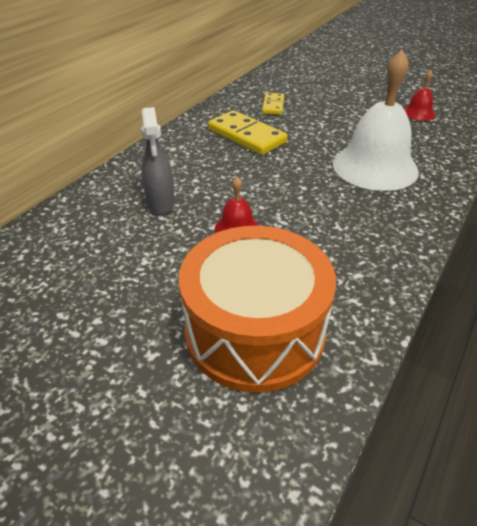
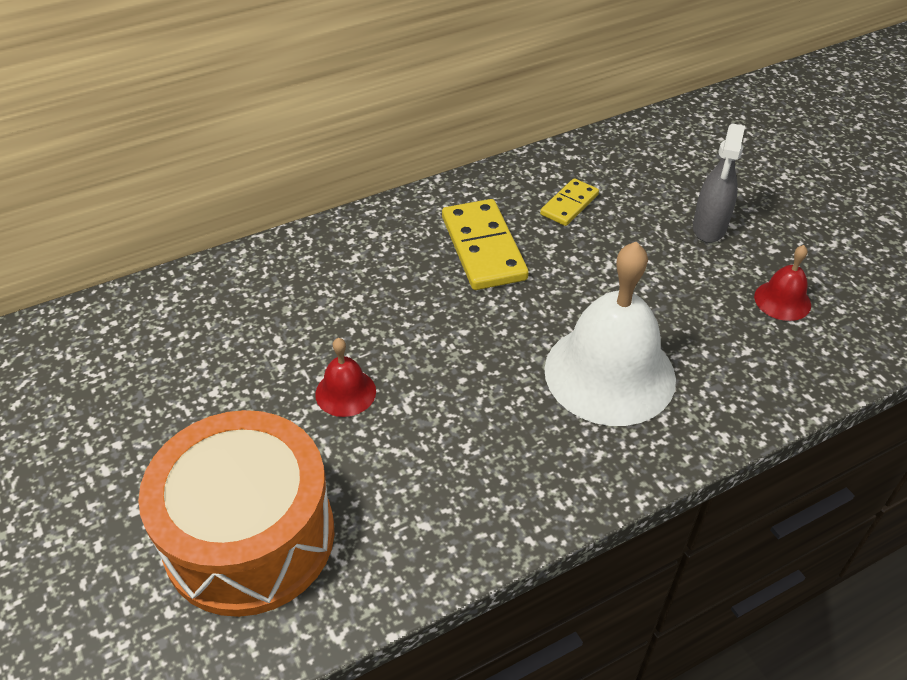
camera: 30 degrees right, 5 degrees up
grey spray bottle [141,107,175,215] -> grey spray bottle moved to [693,123,745,243]

